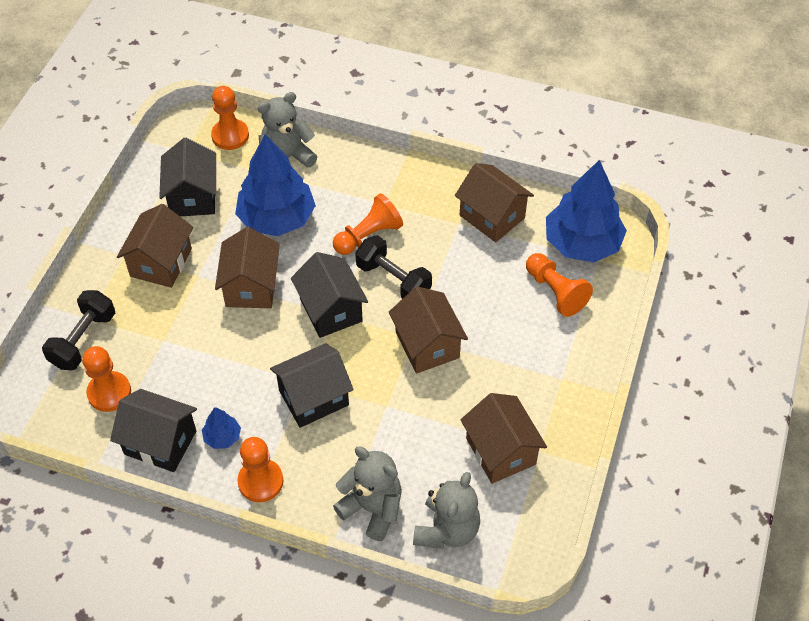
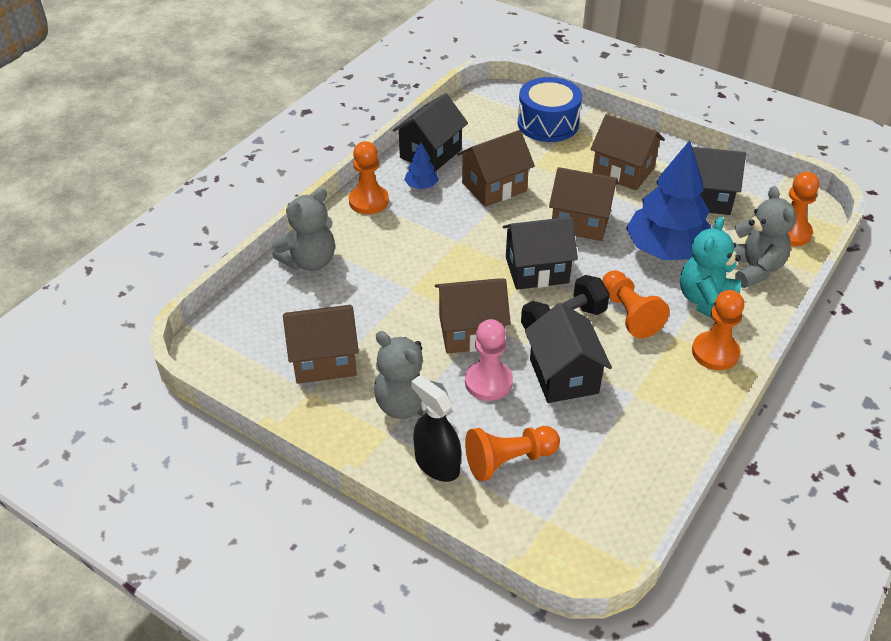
camera: 105 degrees right, 10 degrees down
black dumbbell [42,290,115,370] -> blue drum [518,77,582,142]
orange pawn [82,346,131,412] -> orange pawn moved to [692,290,744,370]
black house [270,343,354,428] -> black house moved to [525,303,612,403]
grey teddy bear [413,472,480,549] -> grey teddy bear moved to [374,331,448,419]
brown house [455,163,534,242] -> brown house moved to [457,130,535,207]
blue tree [546,160,627,262] -> none
none -> black spray bottle [411,375,461,482]
none -> pink pawn [465,319,513,401]
none -> turquoise teddy bear [680,217,741,318]

